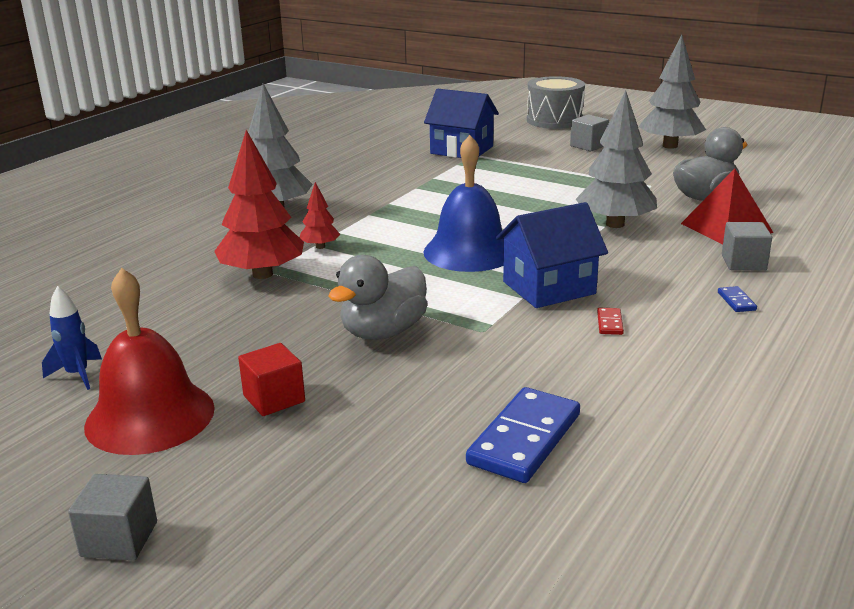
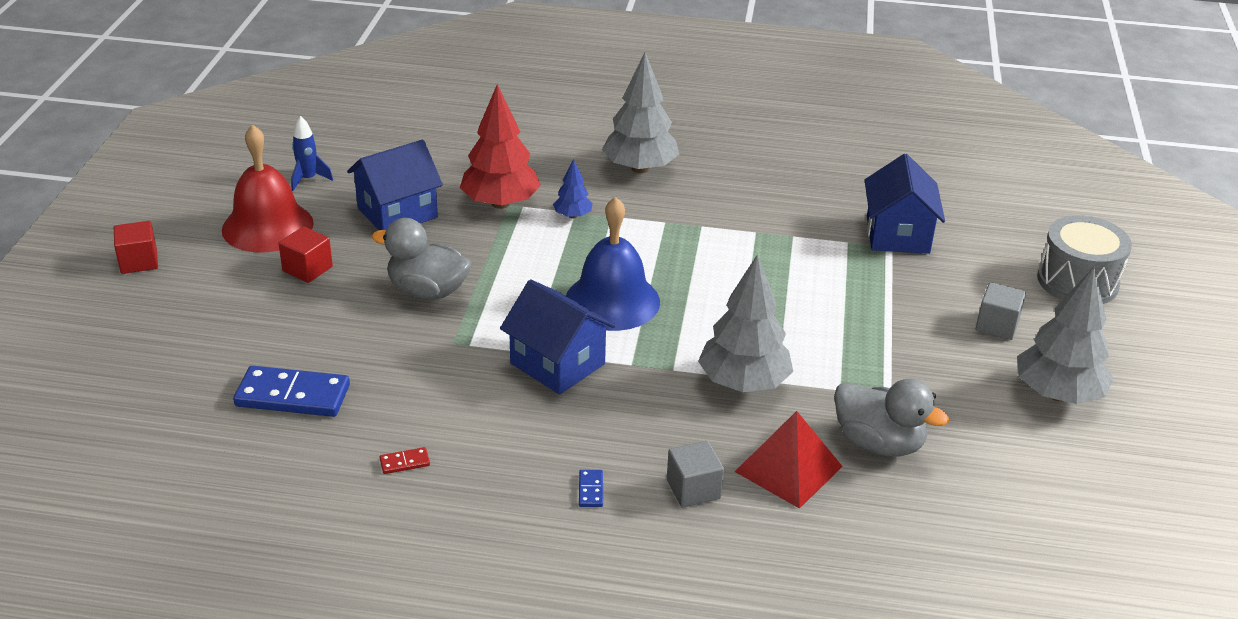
camera: 65 degrees right, 10 degrees up
grey cube [68,474,157,560] -> red cube [114,221,158,274]
red tree [300,182,340,249] -> blue tree [553,159,593,218]
red domino [597,308,624,335] -> red domino moved to [379,447,430,474]
blue domino [718,286,757,312] -> blue domino turned 60 degrees counterclockwise [579,470,603,507]
none -> blue house [347,140,443,230]

